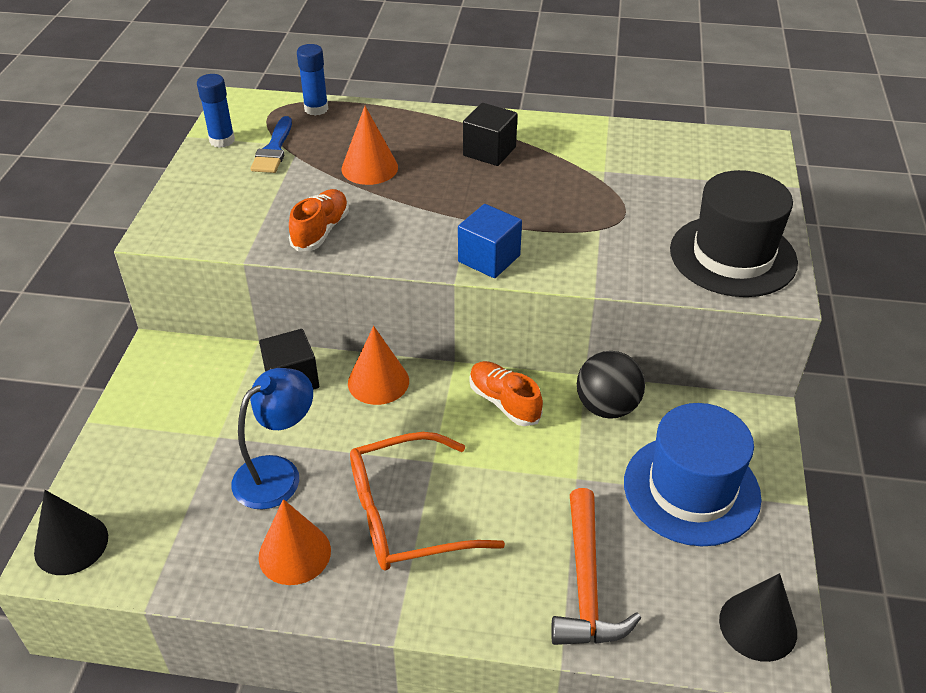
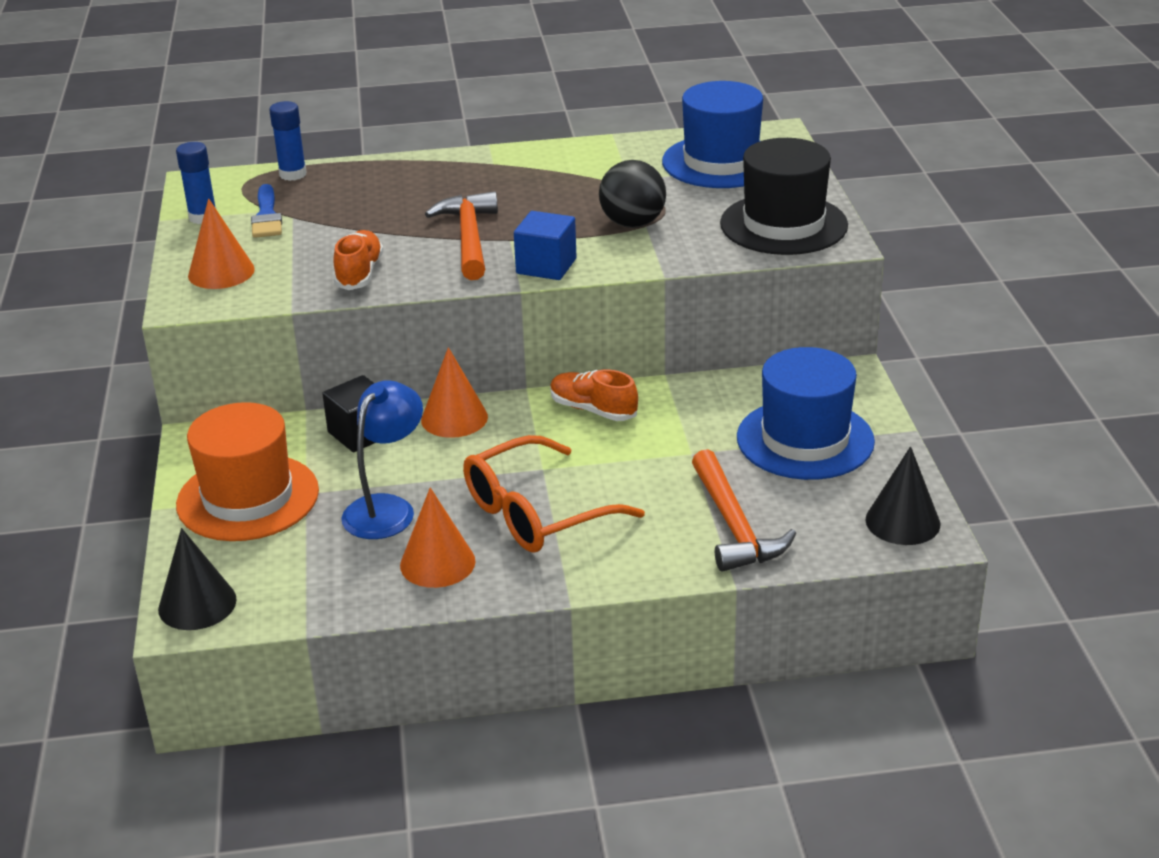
camera: 15 degrees left, 10 degrees down
orange cone [341,106,398,185] -> orange cone moved to [188,198,255,289]
black cube [463,103,518,166] -> none
black ball [577,351,645,419] -> black ball moved to [599,160,666,228]
none -> orange hat [176,402,319,541]
none -> orange hammer [425,191,498,280]
none -> blue hat [662,81,763,188]

